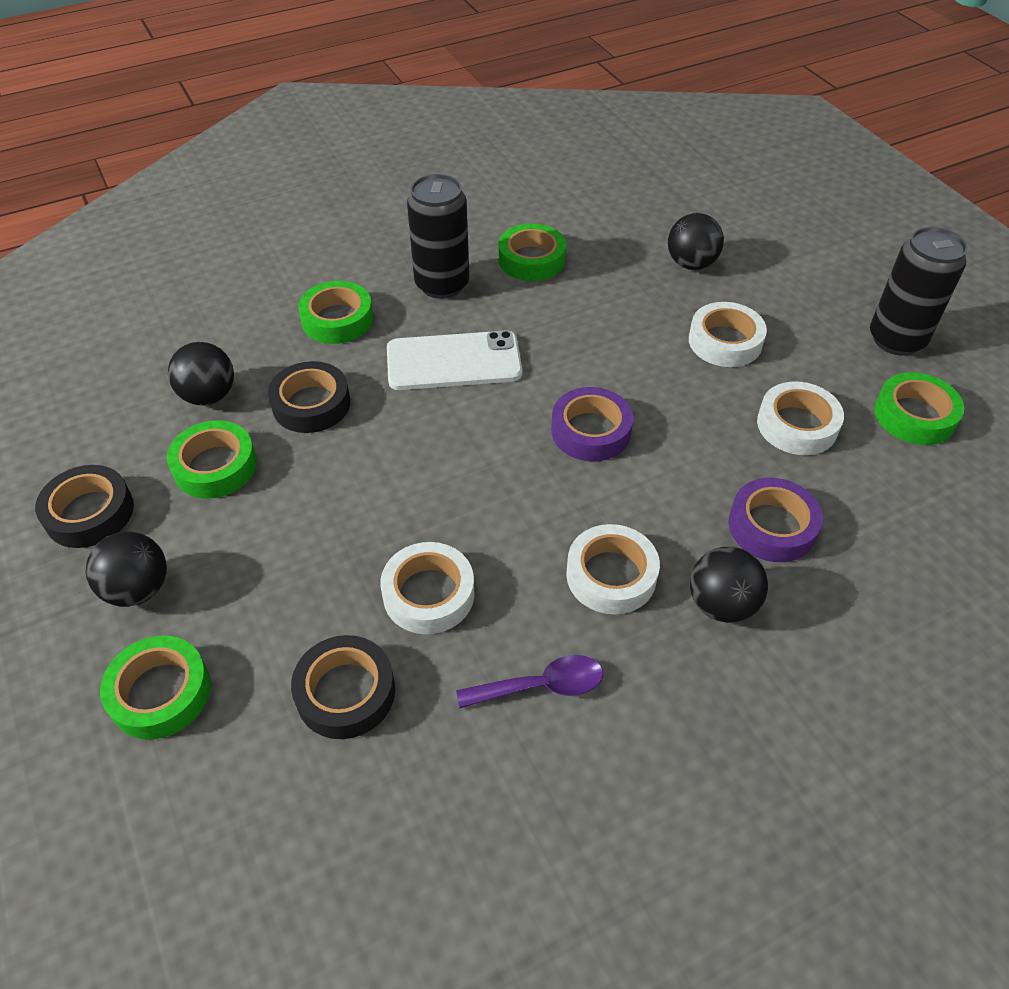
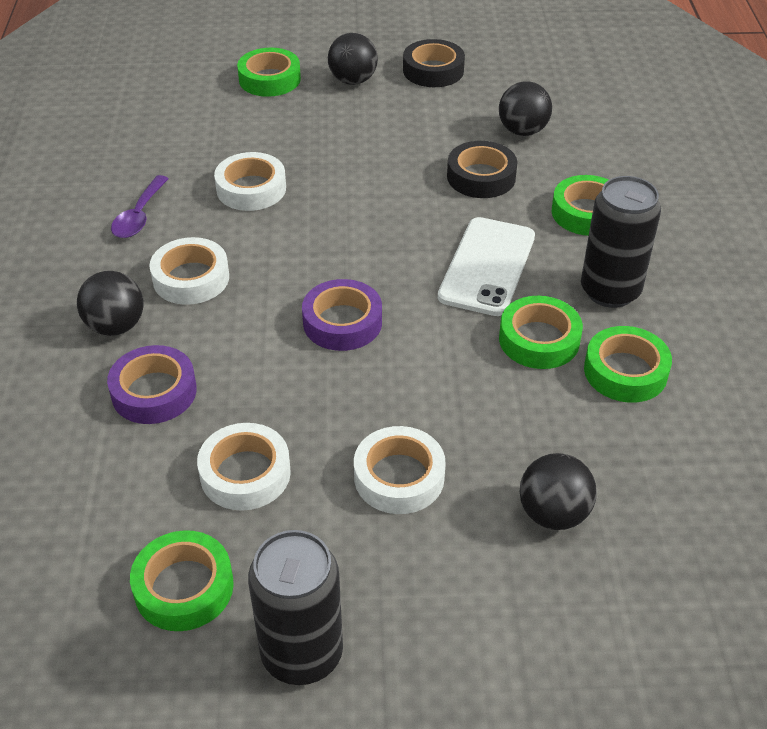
camera: 115 degrees right, 5 degrees down
green tape [167,420,257,499] -> green tape moved to [499,296,583,369]
black tape [291,635,395,739] -> none

